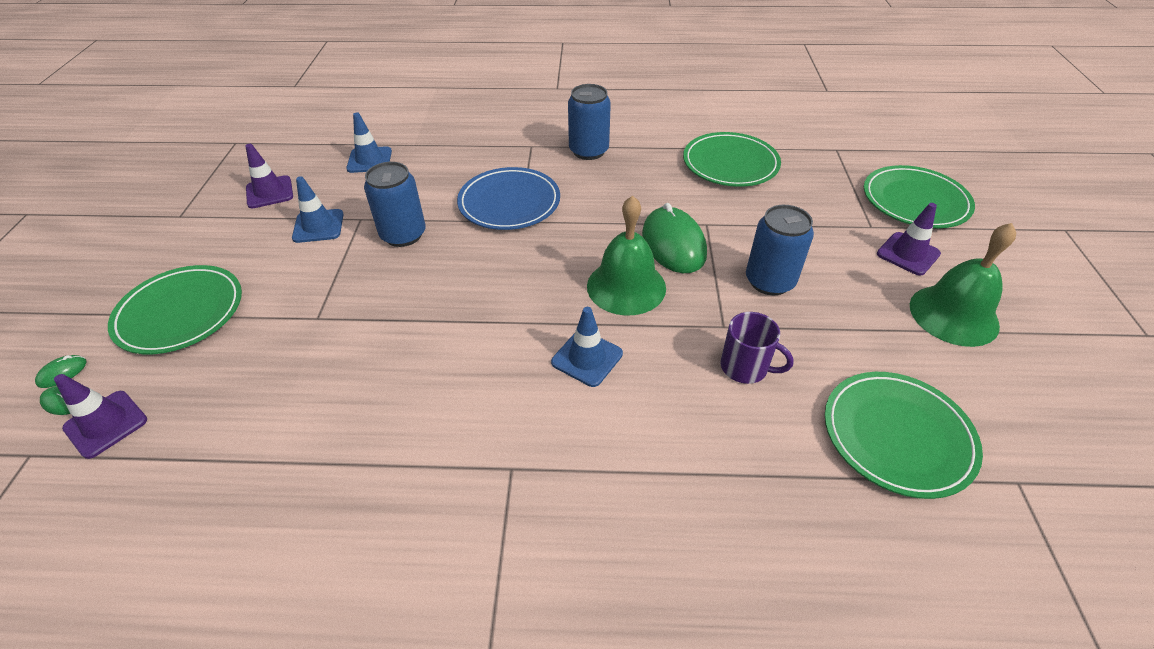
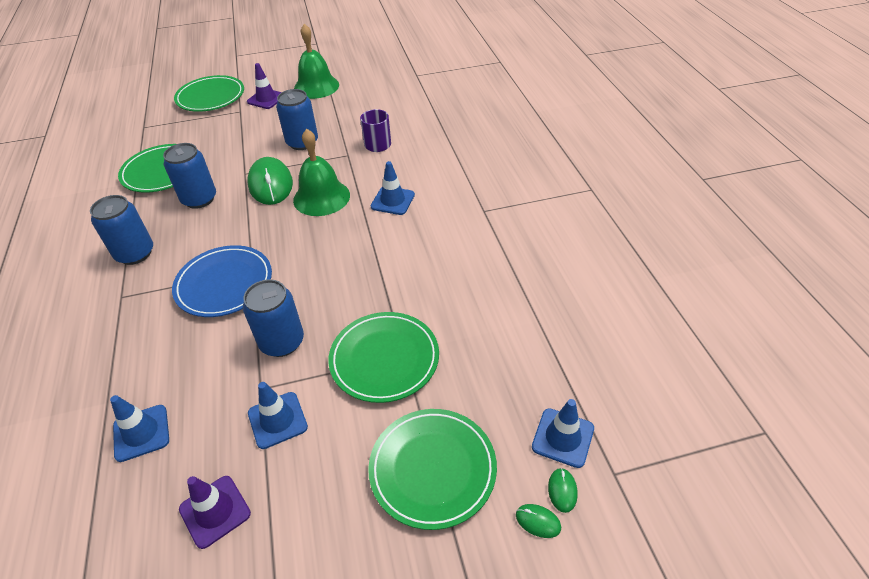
camera: 105 degrees left, 0 degrees up
purple traffic cone [54,374,147,459] -> blue traffic cone [532,399,594,468]
green mouse [642,203,707,273] -> green mouse turned 75 degrees counterclockwise [248,157,293,205]
green plate [825,372,983,499] -> green plate moved to [328,312,439,403]
none -> blue can [163,143,216,209]

